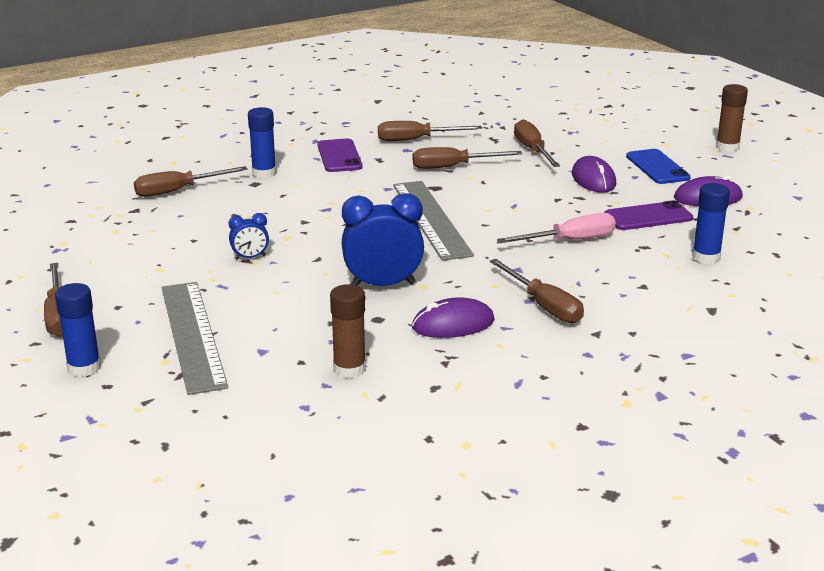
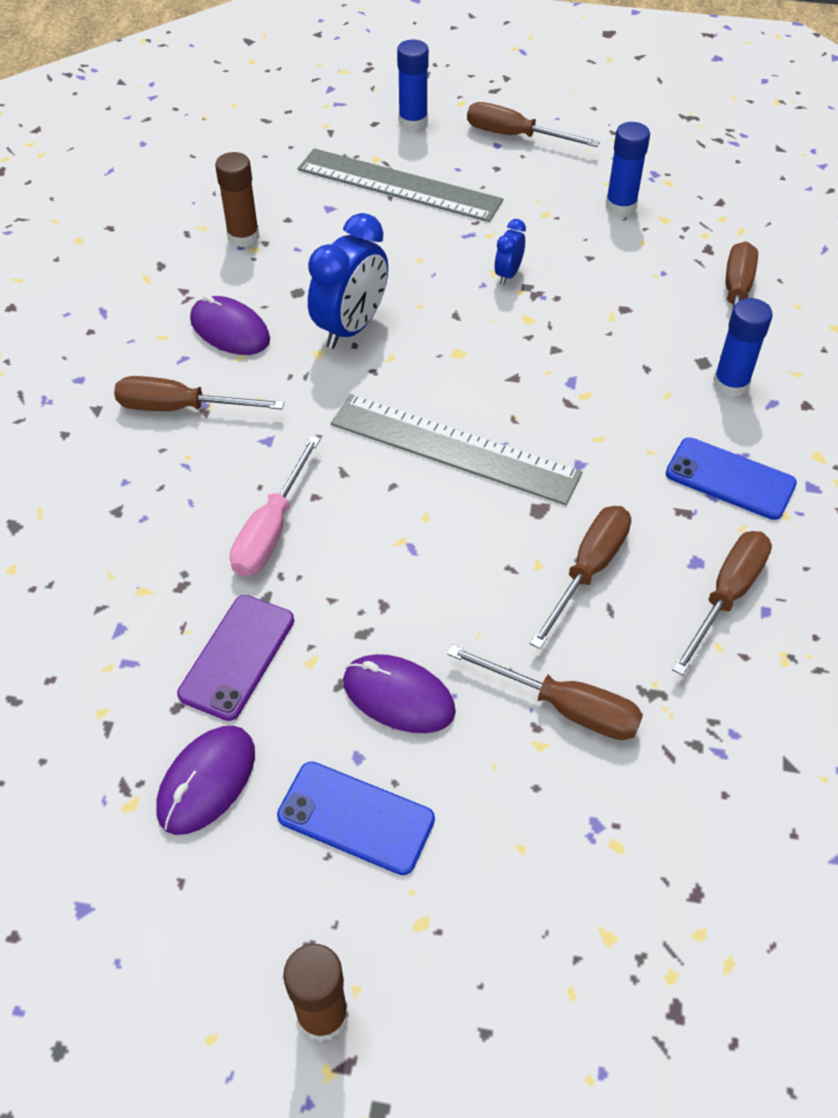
camera: 130 degrees right, 25 degrees up
purple phone [317,139,363,172] -> blue phone [666,437,797,520]
purple mouse [412,297,495,338] -> purple mouse turned 75 degrees counterclockwise [190,295,270,355]
blue glue stick [692,183,730,264] -> blue glue stick moved to [606,122,650,216]

